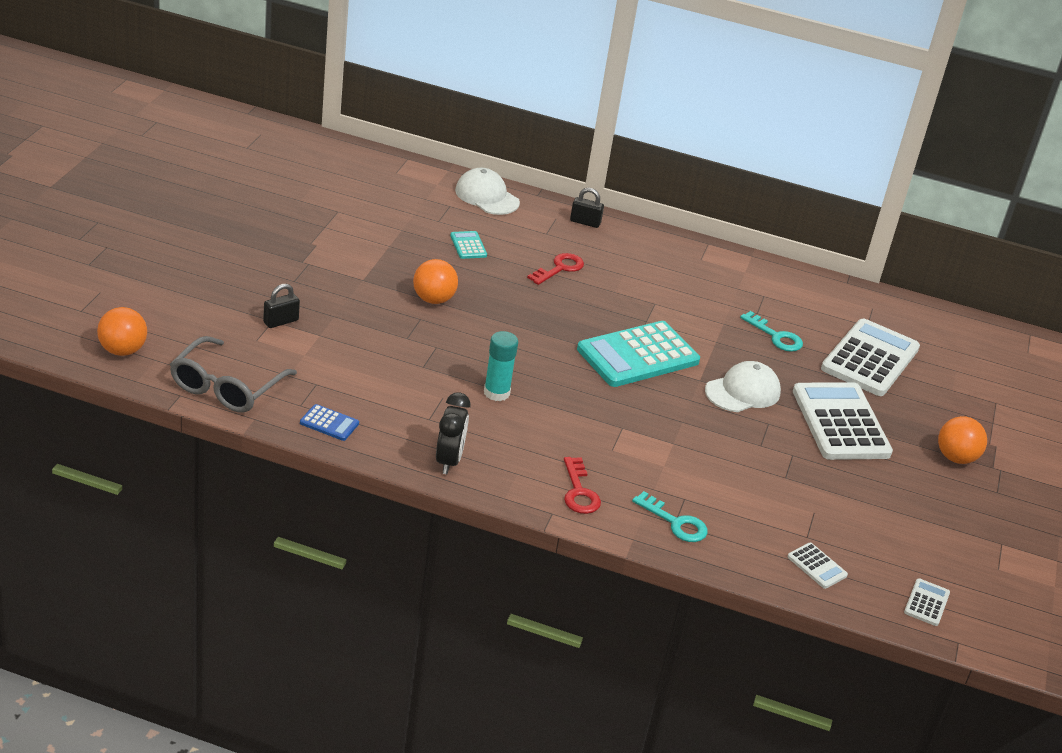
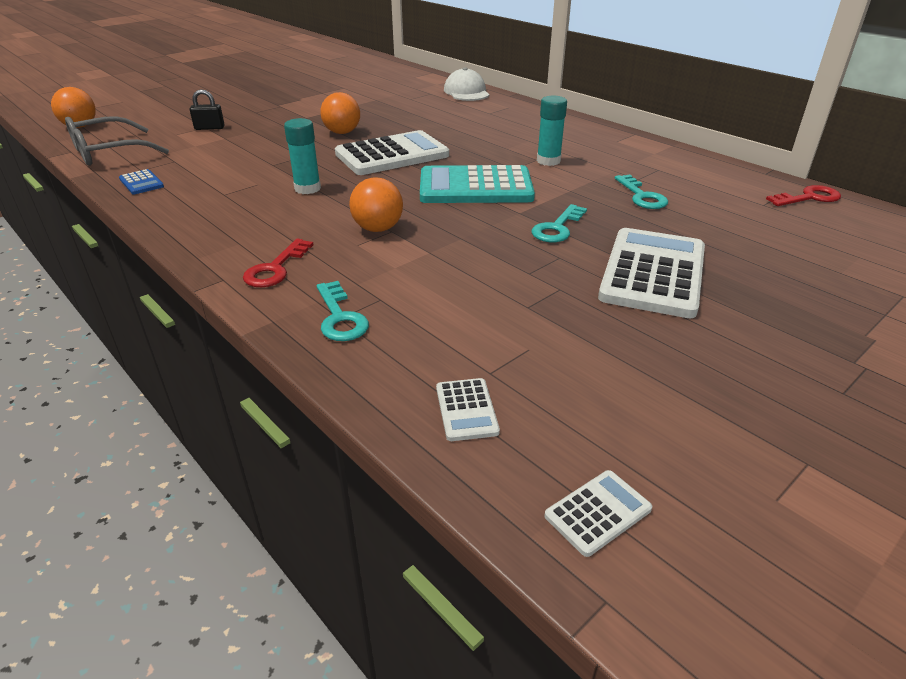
camera: 35 degrees right, 0 degrees up
black clock [436,392,470,474] -> none
turquoise calculator [450,231,487,259] -> none
red key [527,253,584,285] -> red key moved to [766,185,841,206]
black padlock [570,188,604,228] -> none
white cap [705,361,781,412] -> turquoise key [531,204,587,242]
white calculator [821,318,920,396] -> white calculator moved to [335,130,449,175]
orange ball [938,416,987,464] -> orange ball moved to [349,177,403,232]
none -> turquoise glue stick [537,96,567,166]

